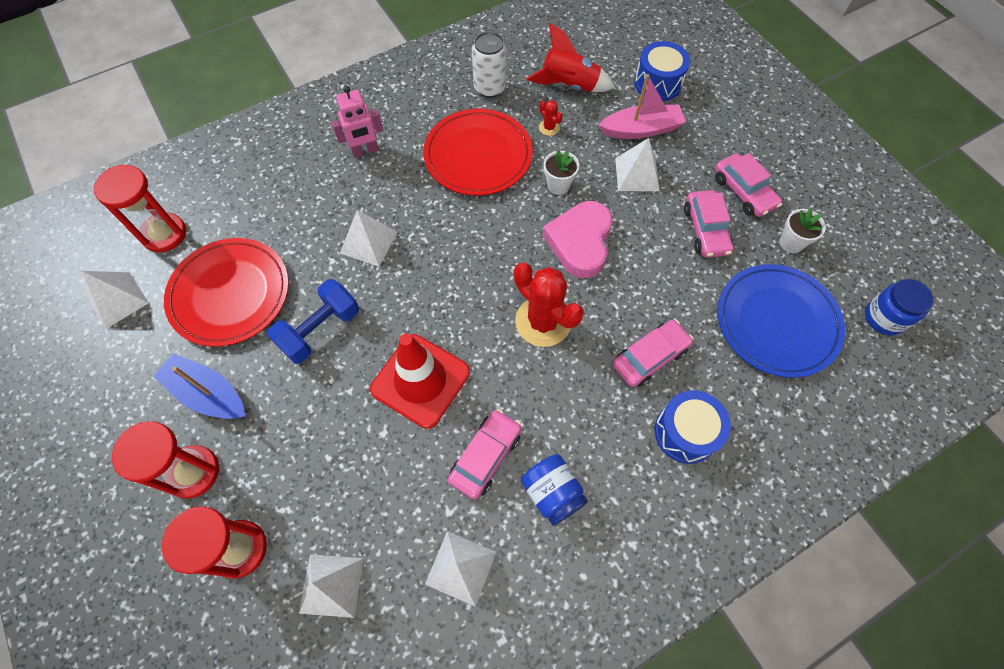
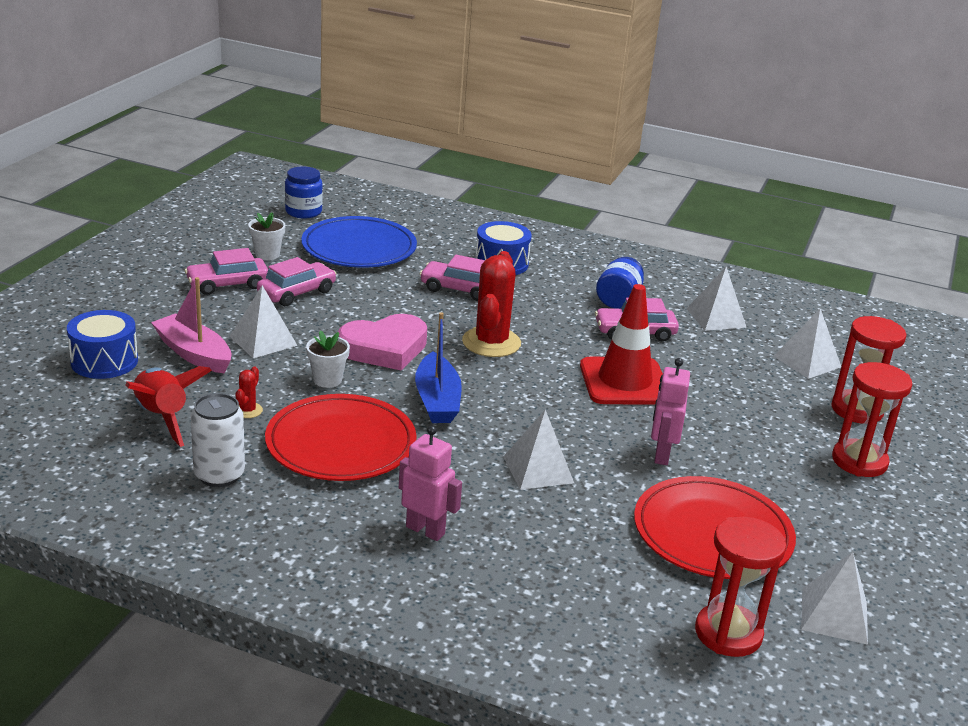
camera: 130 degrees left, 35 degrees down
blue boat [153,353,245,419] -> blue boat moved to [415,312,462,423]
blue dumbbell [267,279,359,364] -> pink robot [651,358,690,465]
pink car [715,153,782,217] -> pink car turned 135 degrees counterclockwise [185,248,268,295]

